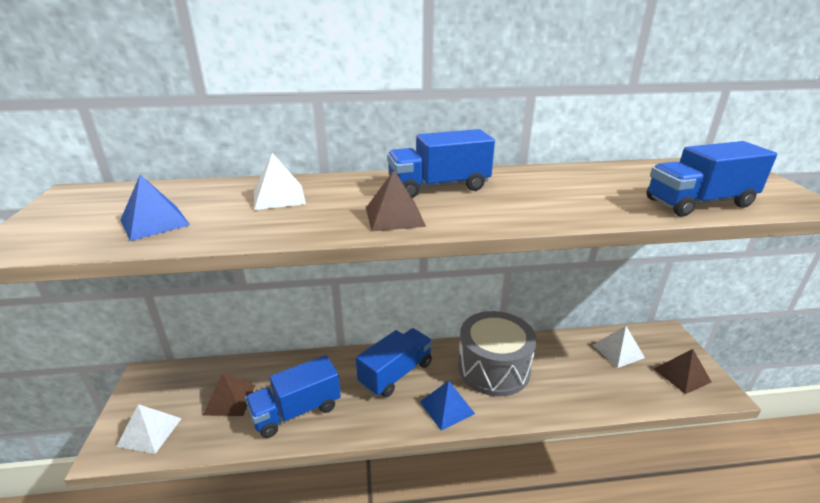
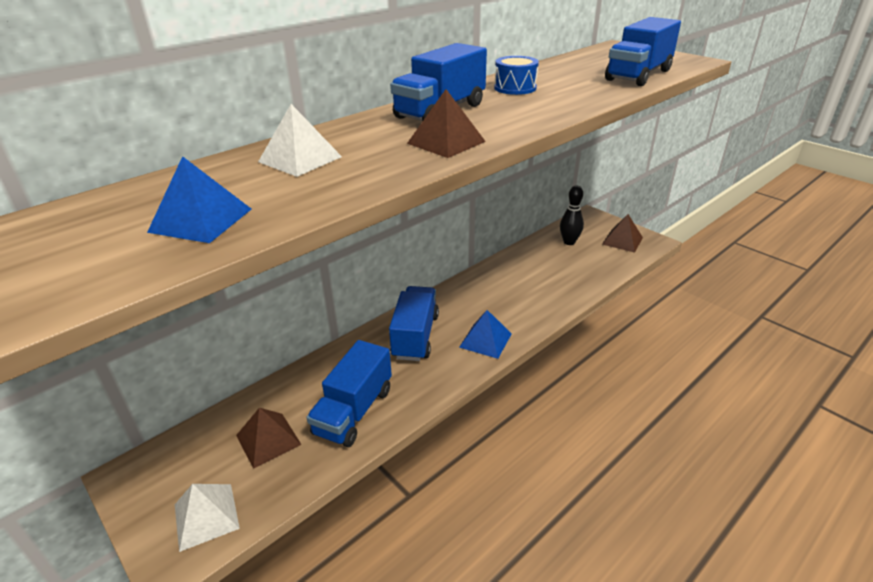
camera: 35 degrees left, 5 degrees up
grey drum [458,311,537,396] -> none
white pyramid [593,326,645,368] -> black bowling pin [560,185,584,245]
none -> blue drum [494,56,539,95]

